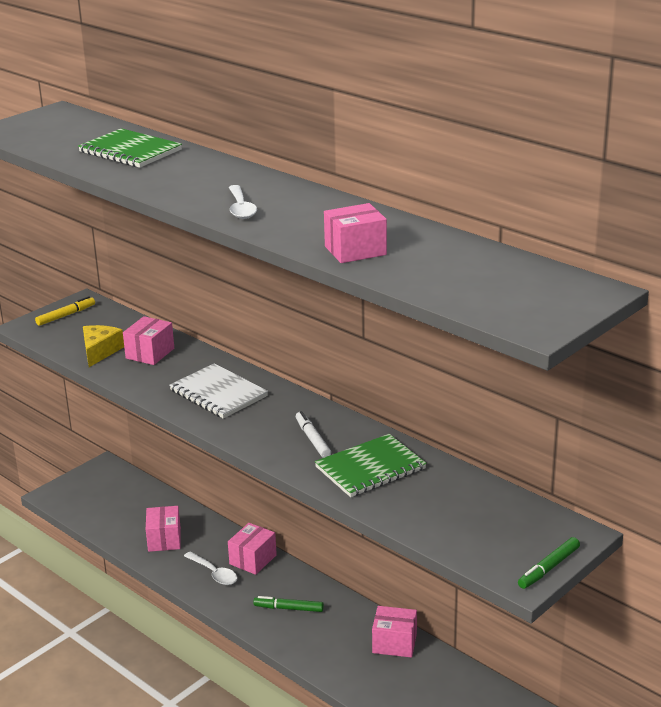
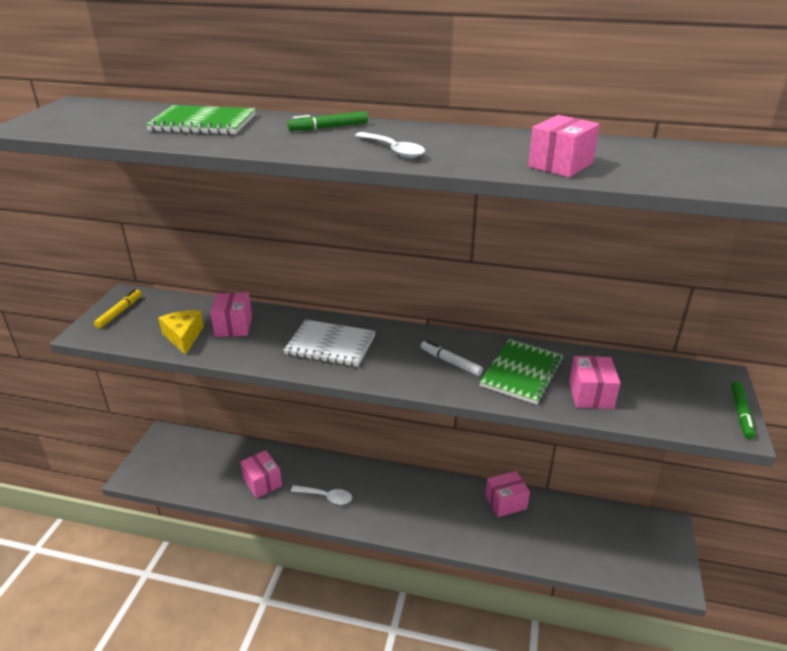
camera: 30 degrees left, 5 degrees up
pink box [228,523,277,575] -> pink box moved to [569,356,621,409]
green marker [253,596,324,612] -> green marker moved to [287,111,368,131]

